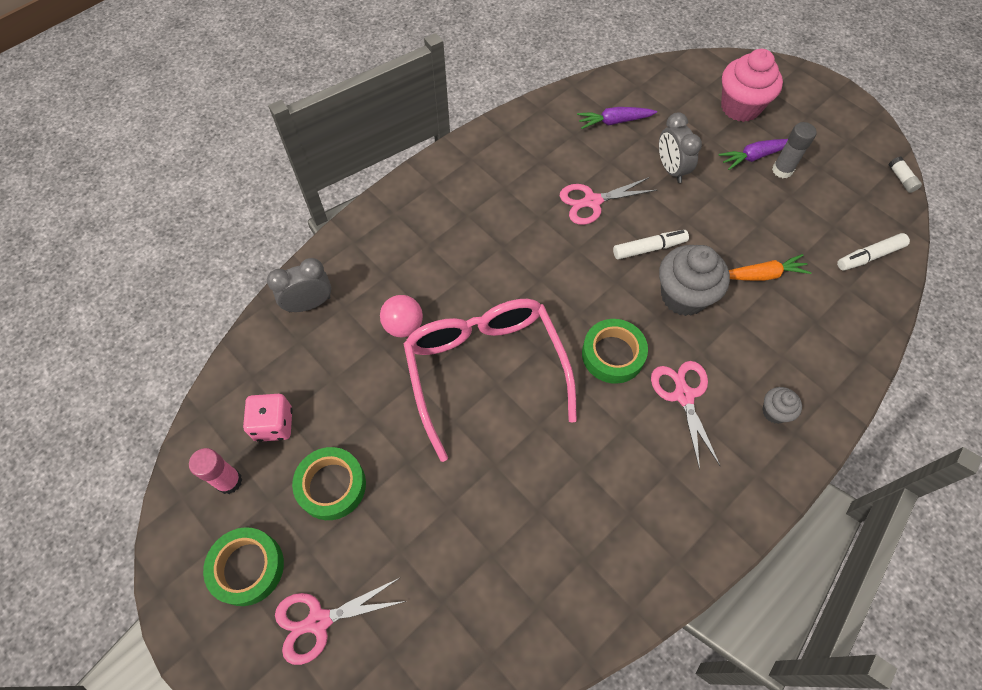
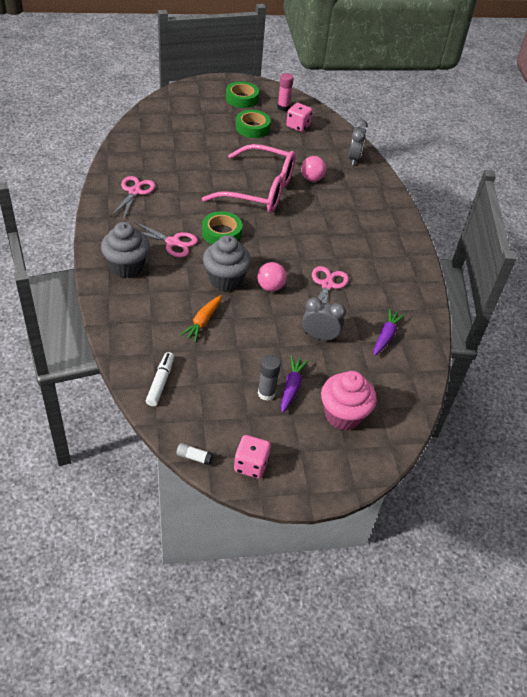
camera: 120 degrees right, 15 degrees down
pink scissors [275,578,406,665] -> pink scissors moved to [111,176,155,220]
white marker [613,230,689,260] -> pink ball [257,262,287,292]
grey cupcake [762,387,802,424] -> grey cupcake [101,222,150,278], size x1.99
none -> pink dice [234,435,271,479]

